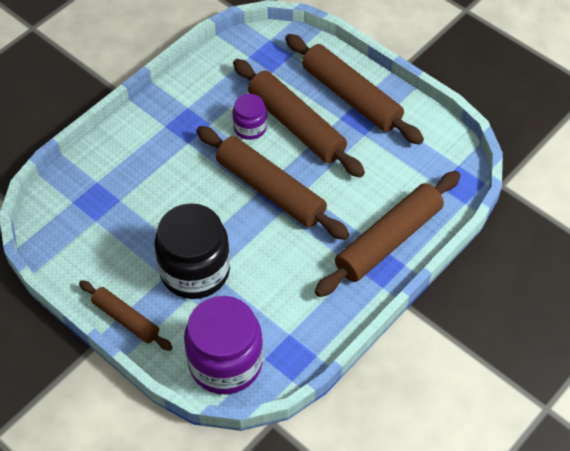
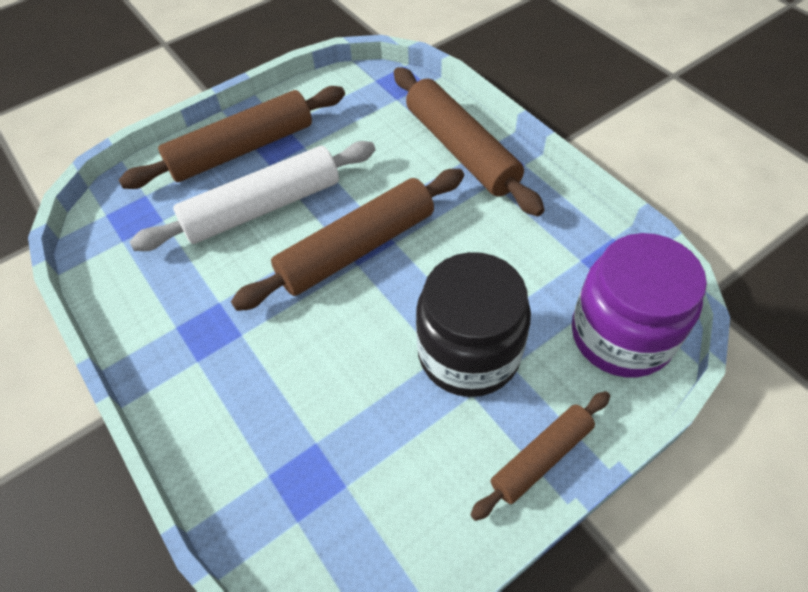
camera: 75 degrees left, 0 degrees up
purple jar [232,94,267,140] -> none
brown rolling pin [233,59,365,177] -> white rolling pin [130,141,375,251]

